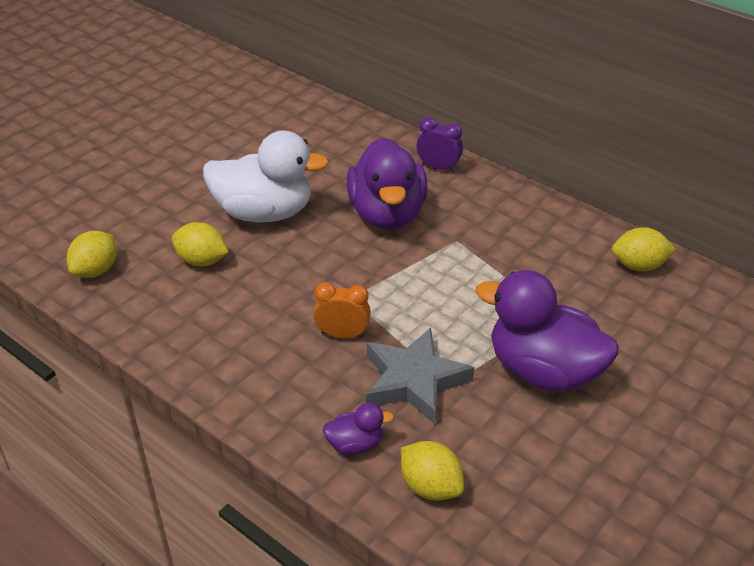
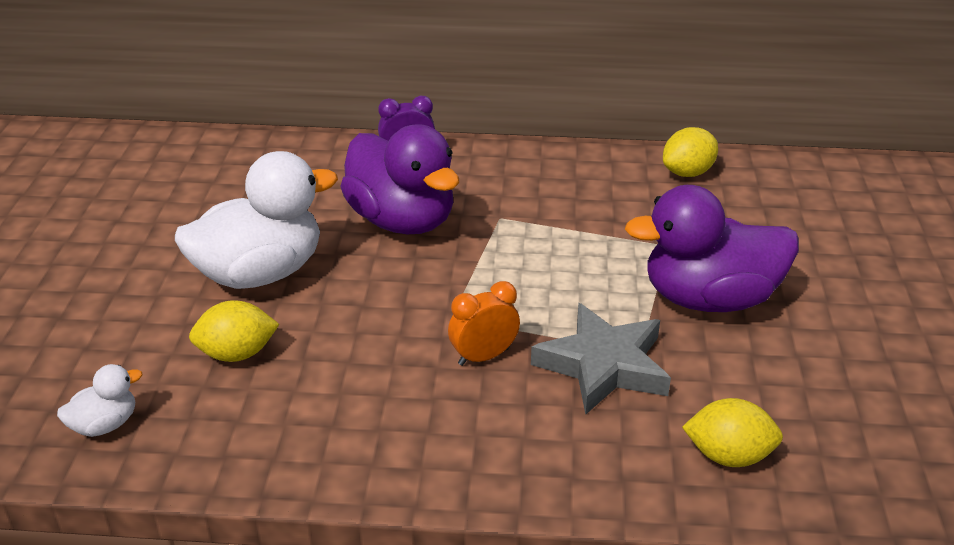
camera: 35 degrees left, 5 degrees down
yellow lemon [67,231,117,278] -> white duck [57,364,142,437]
purple duck [323,403,394,455] -> none

